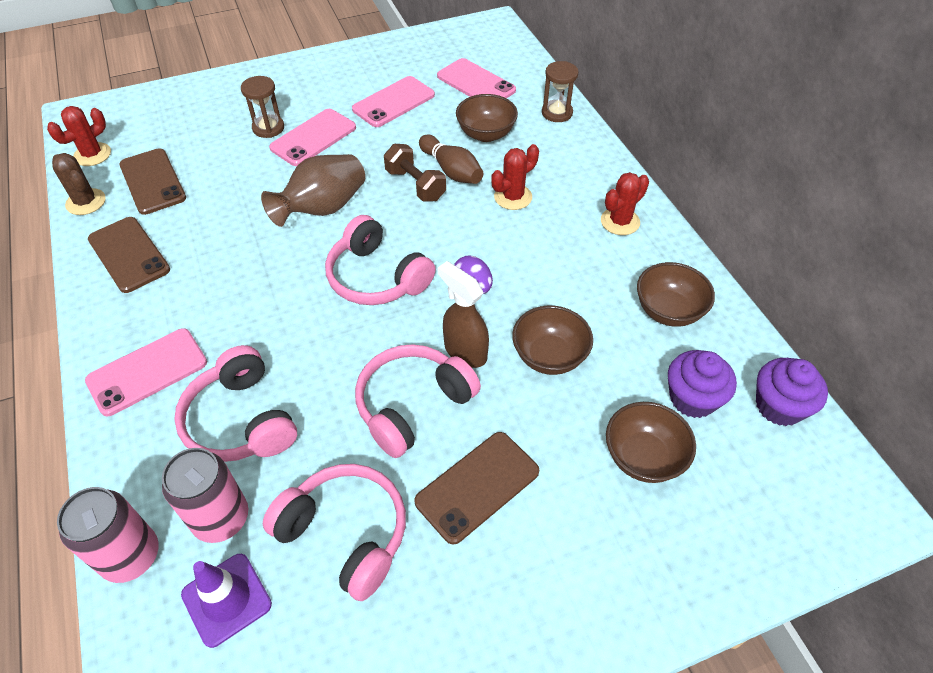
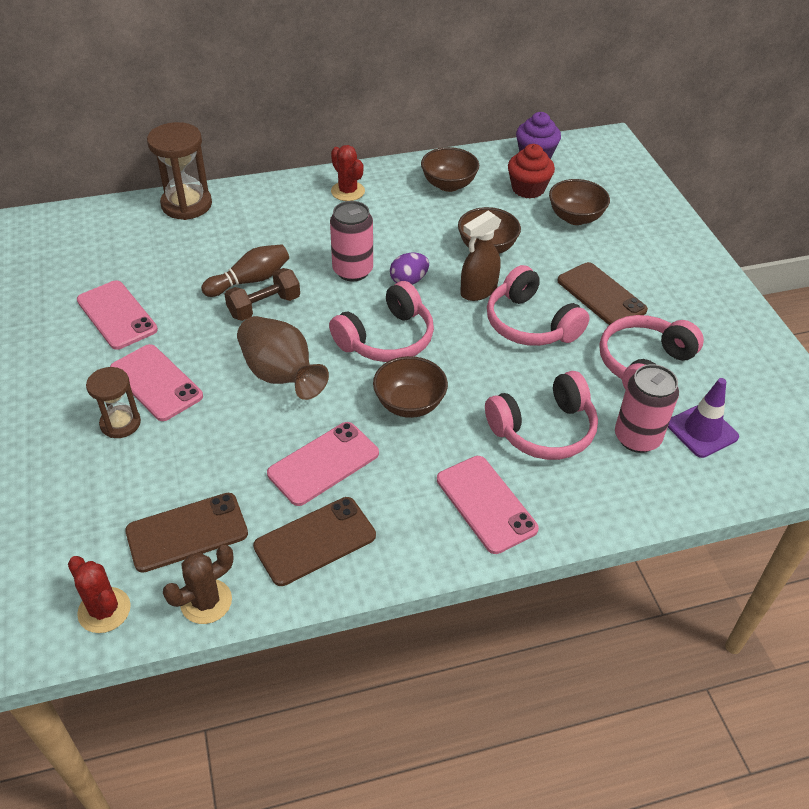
camera: 85 degrees left, 5 degrees down
pink can [57,487,159,583] -> pink can moved to [330,201,373,281]
pink phone [437,58,516,99] -> pink phone moved to [267,422,379,506]
brown bowl [456,94,518,142] -> brown bowl moved to [373,356,448,418]
red cactus [491,144,539,210] -> none
brown hourglass [542,61,579,122] -> brown hourglass [147,122,212,220], size x1.60
purple cupcake [668,350,737,418] -> red cupcake [508,144,555,198]

